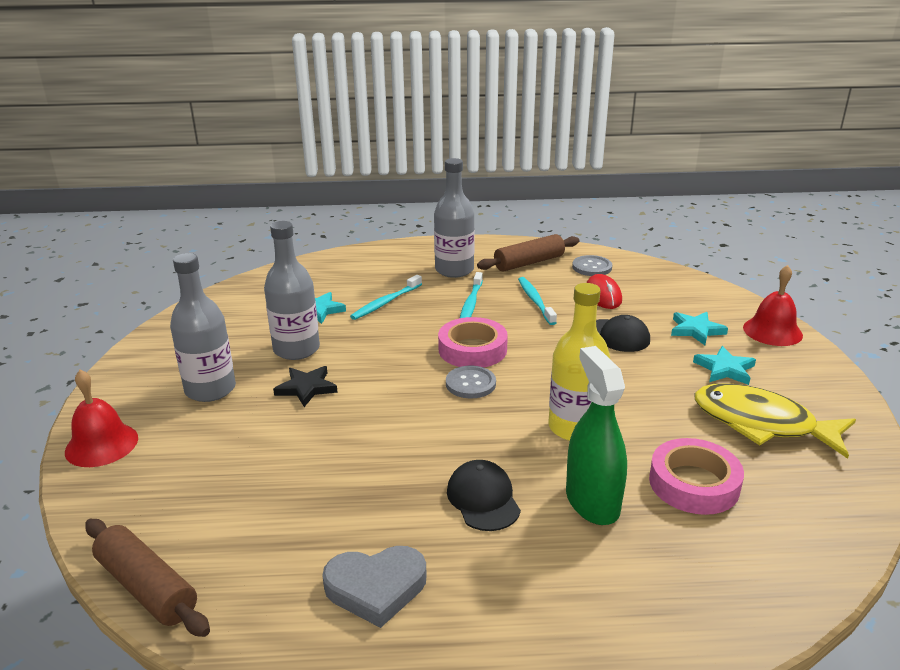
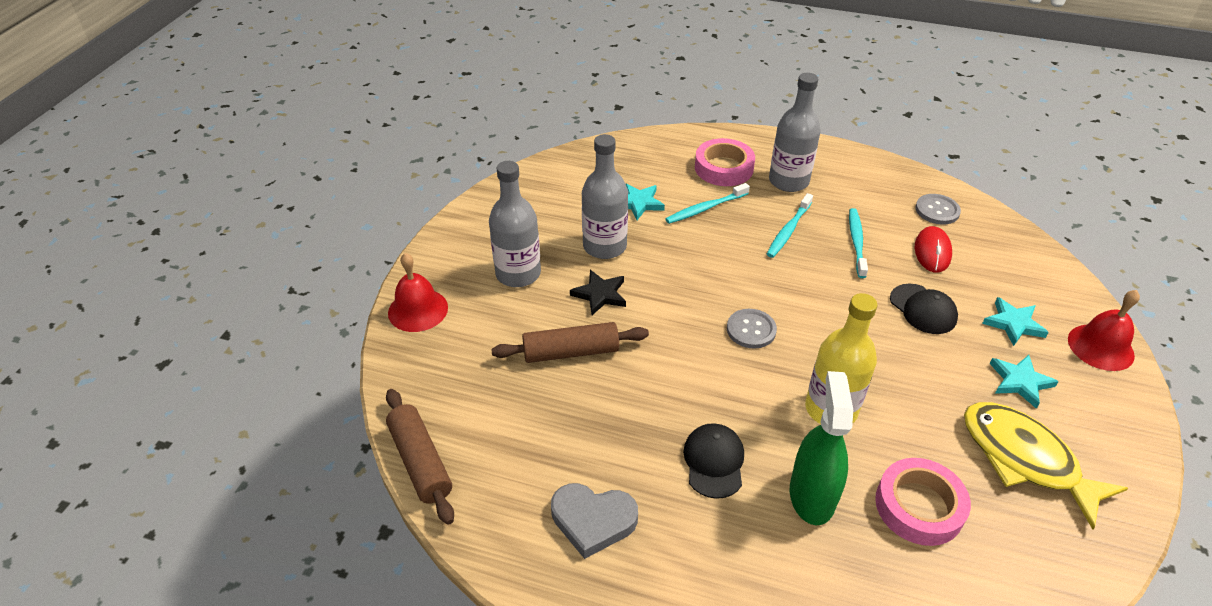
camera: 20 degrees right, 15 degrees up
pink tape [438,317,508,367] -> pink tape moved to [695,138,755,186]
brown rolling pin [477,234,579,271] -> brown rolling pin moved to [491,322,649,363]

